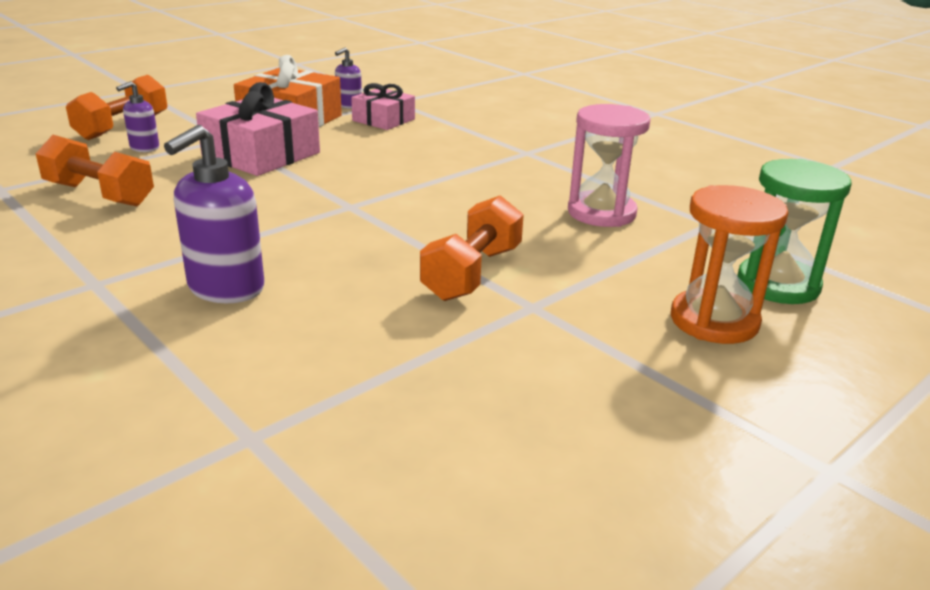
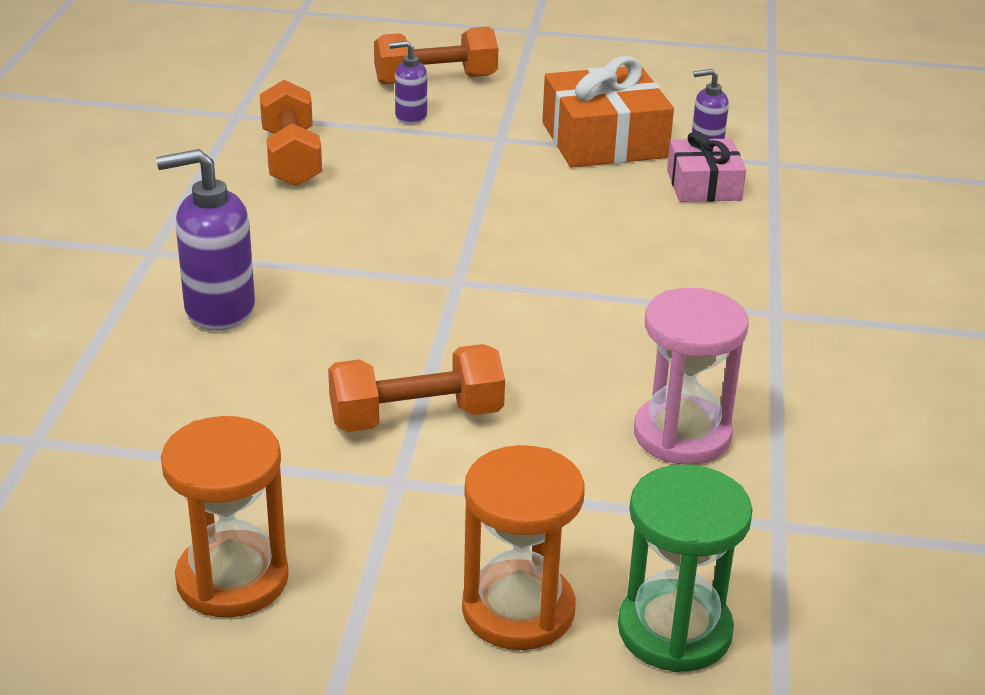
camera: 50 degrees right, 5 degrees up
pink gift [196,82,320,176] -> none
none -> orange hourglass [161,416,289,618]

